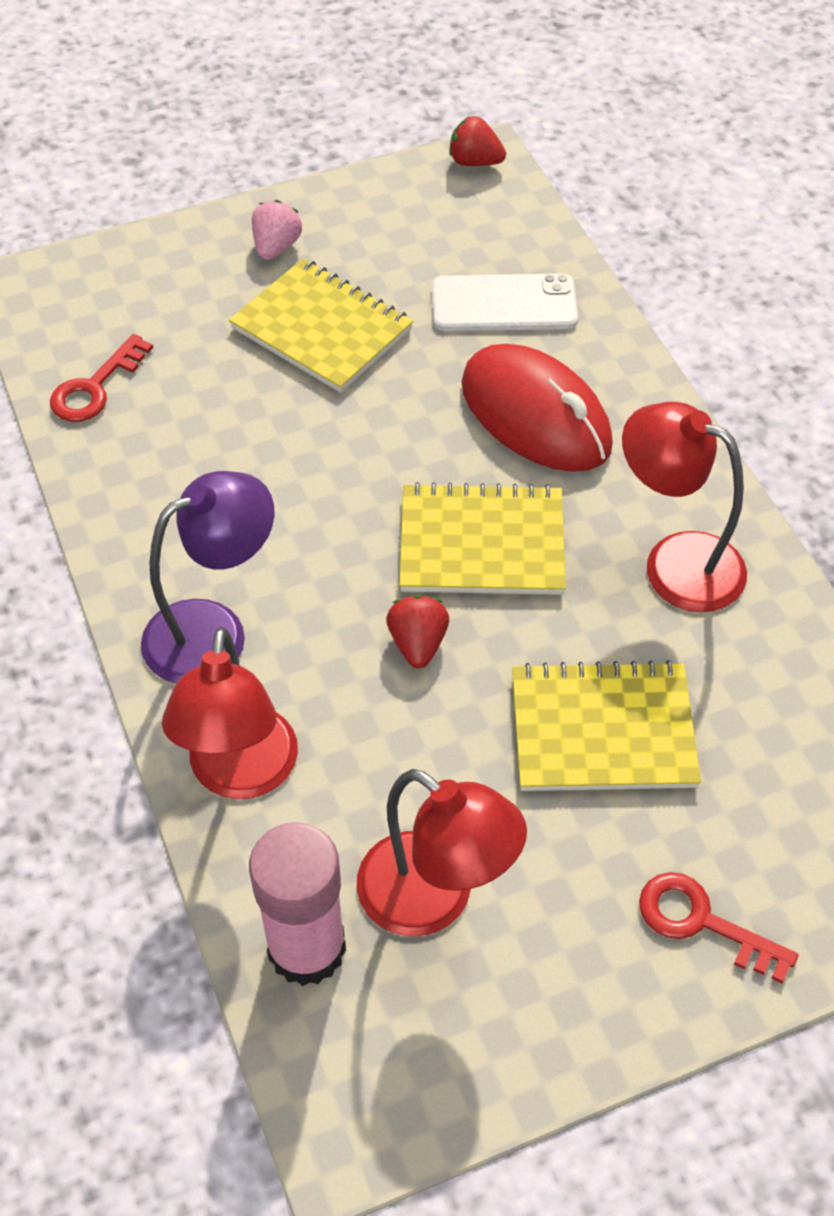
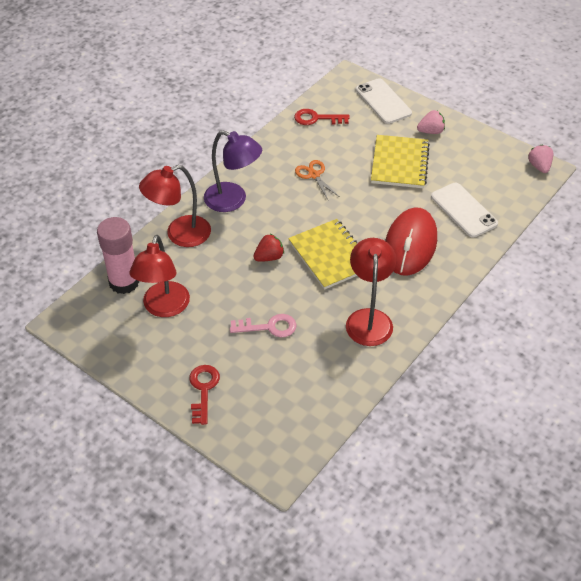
camera: 60 degrees right, 5 degrees down
red strawberry [449,116,506,166] -> pink strawberry [528,145,554,173]
yellow notebook [512,660,701,791] -> pink key [230,314,297,337]
none -> orange scissors [295,160,339,200]
none -> white phone [356,78,412,124]

